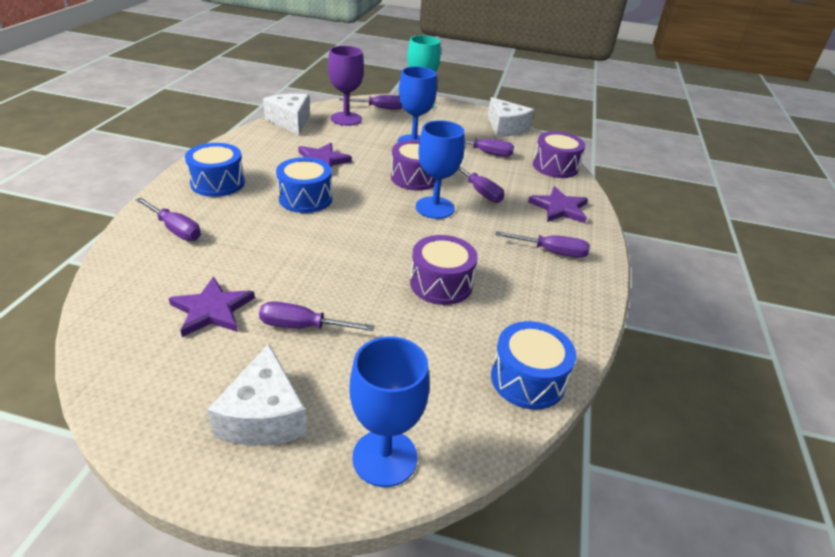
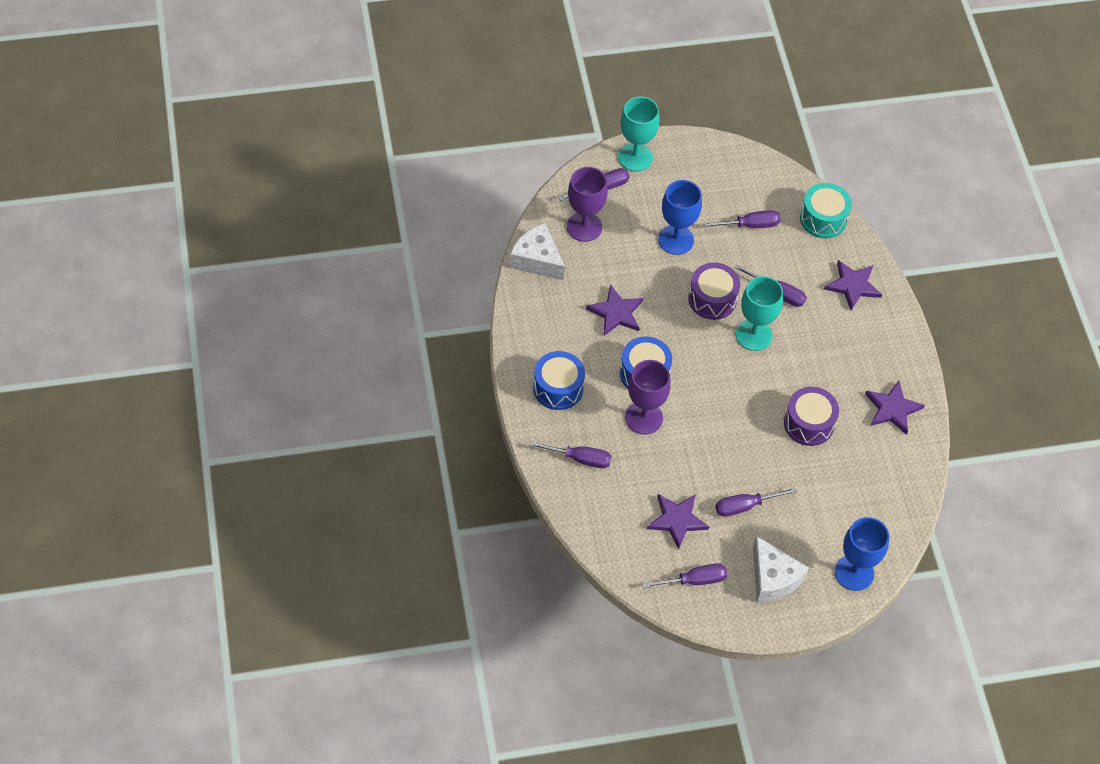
camera: 25 degrees left, 20 degrees up
blue goblet [416,120,465,219] -> turquoise goblet [736,276,783,351]
white cheese [488,97,534,137] -> none
blue drum [491,321,576,410] -> none
purple screwdriver [495,231,590,258] -> purple screwdriver moved to [642,563,727,588]
purple drum [533,131,585,178] -> turquoise drum [800,183,852,238]
none -> purple goblet [625,360,671,434]
none -> purple star [865,381,925,435]

